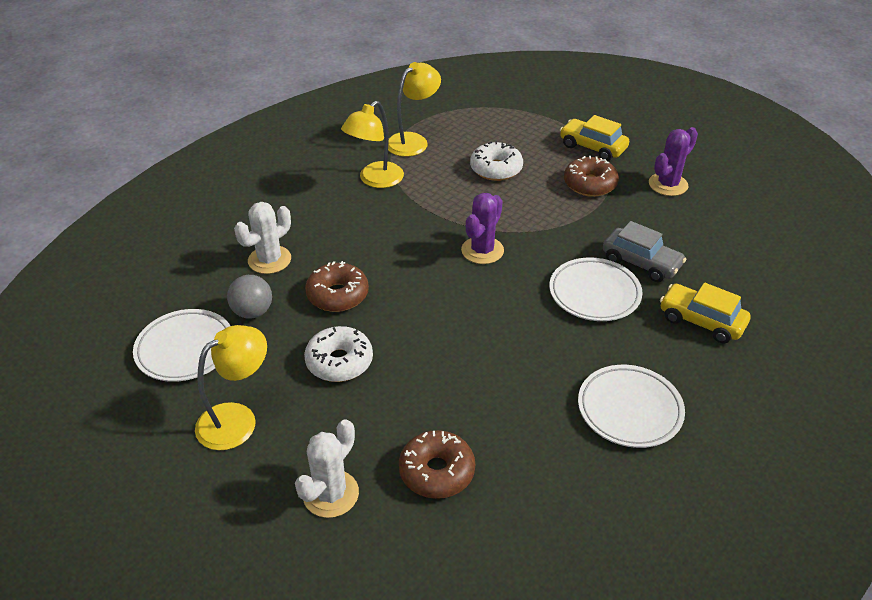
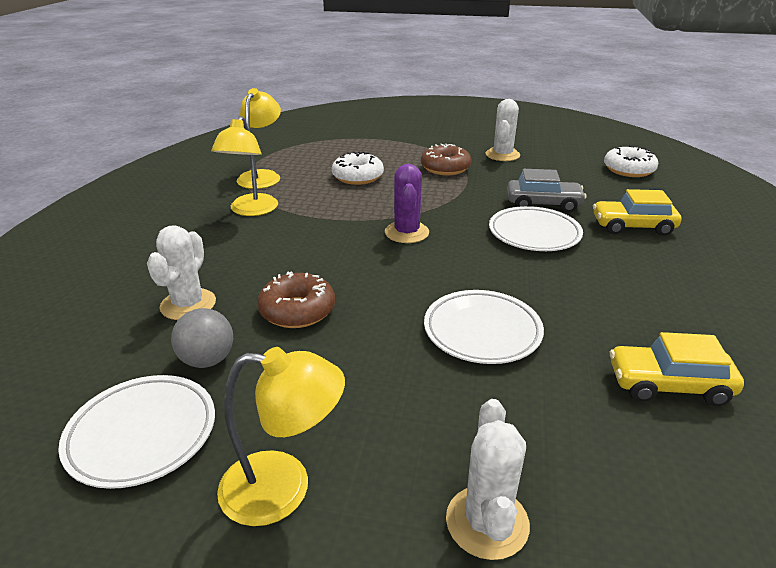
camera: 30 degrees left, 10 degrees down
yellow lamp [195,325,267,450] -> yellow lamp turned 75 degrees clockwise [217,347,345,526]
white donut [304,326,373,382] -> white donut moved to [604,145,658,177]
brown donut [399,430,475,499] -> none
yellow car [560,115,629,161] -> yellow car moved to [610,332,744,406]
white plate [578,365,685,448] -> white plate moved to [424,290,544,364]
purple cactus [649,127,698,196] -> white cactus [486,99,520,161]

